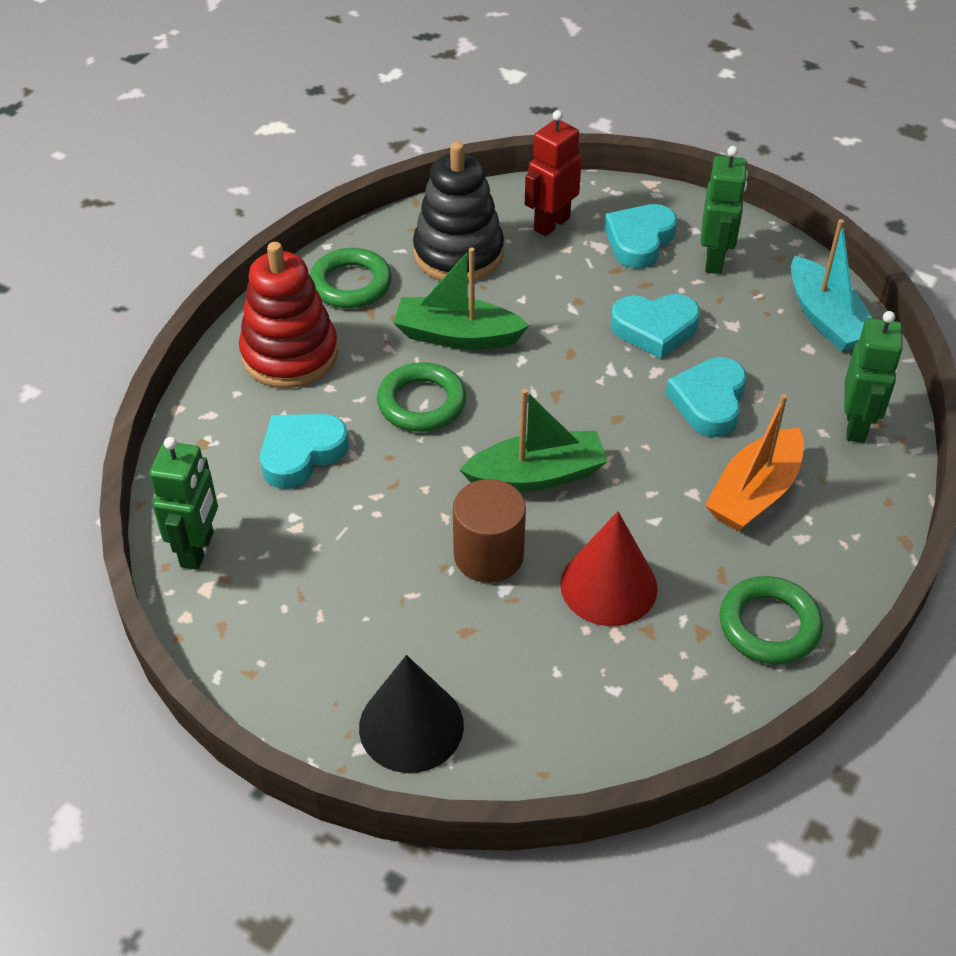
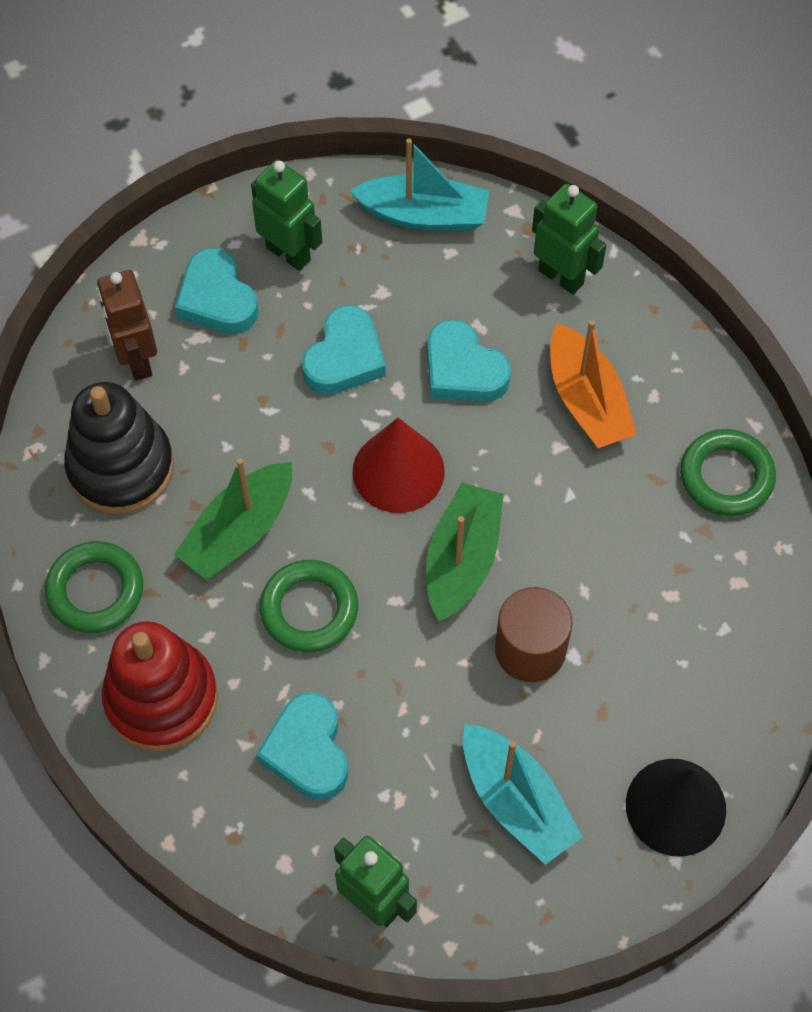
camera: 60 degrees left, 15 degrees up
red robot [525,110,582,236] -> brown robot [97,270,157,381]
red cone [560,511,658,626] -> red cone moved to [353,418,445,513]
none -> turquoise boat [463,724,583,865]

